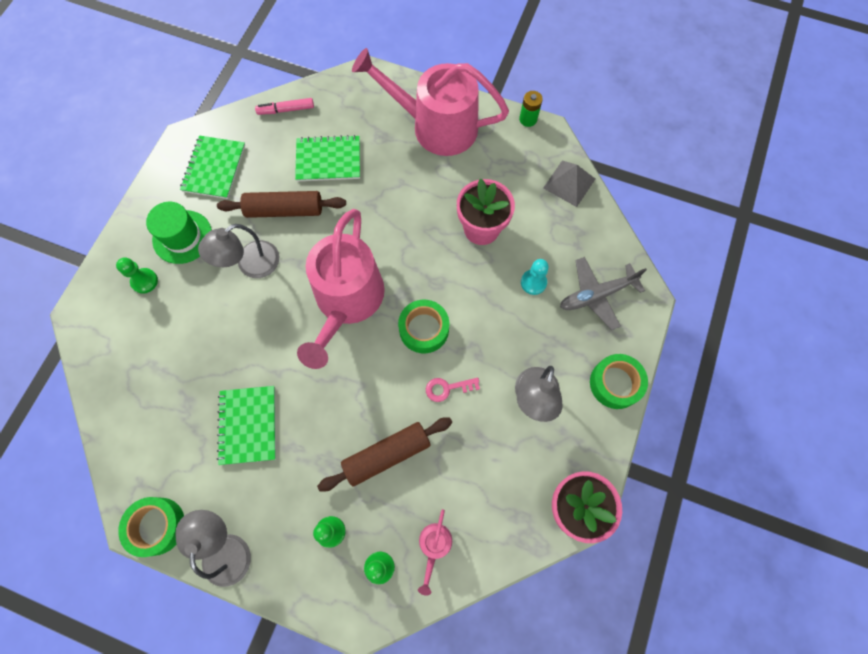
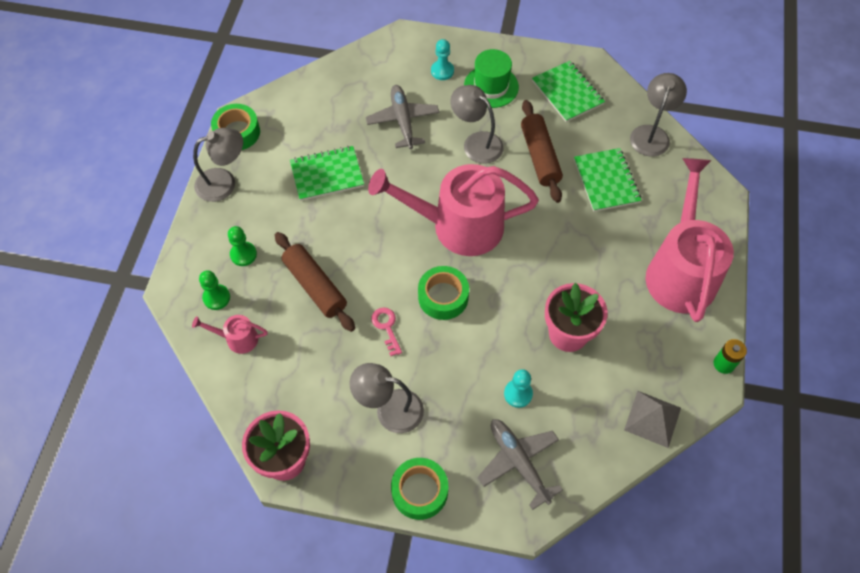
camera: 80 degrees right, 10 degrees down
green pawn [116,257,158,294] -> turquoise pawn [431,39,454,80]
green notebook [180,135,245,199] -> green notebook turned 60 degrees clockwise [532,61,605,122]
pink marker [255,98,314,115] -> grey lamp [630,73,687,157]
none -> grey plane [366,85,439,149]

